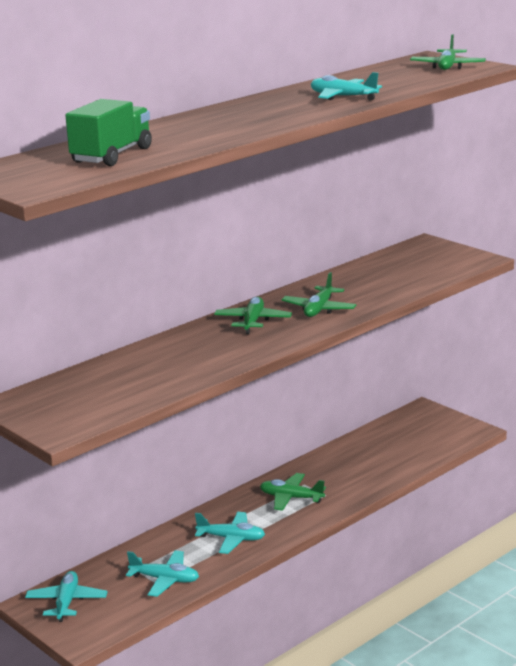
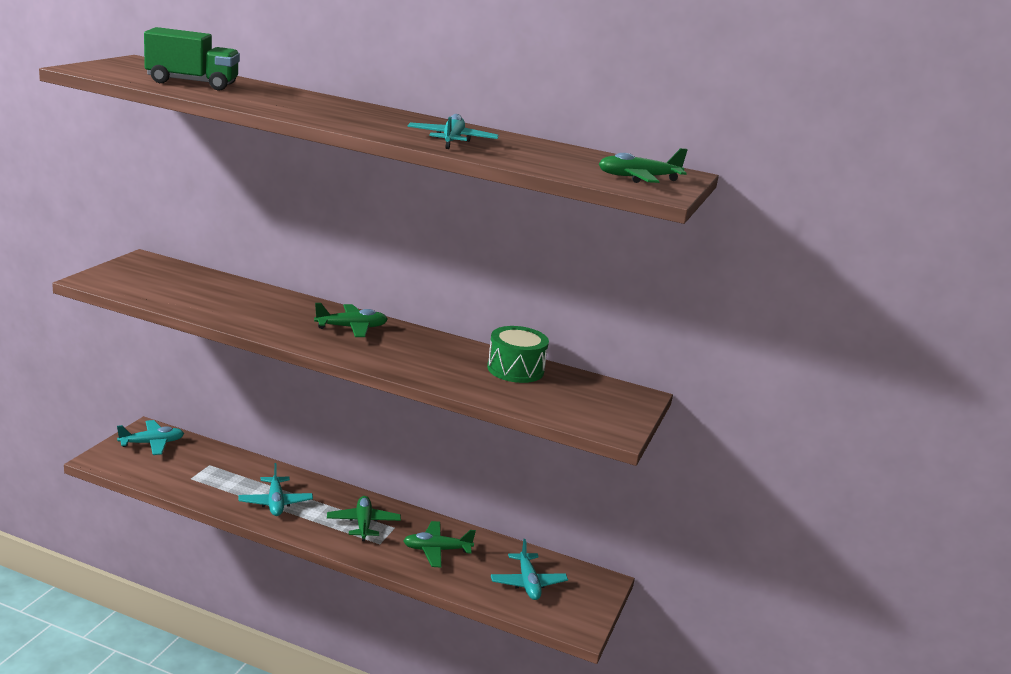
camera: 60 degrees right, 0 degrees up
turquoise plane [126,550,199,597] -> turquoise plane moved to [491,539,568,600]
green plane [281,272,357,317] -> green plane moved to [403,521,476,567]
none -> green drum [487,326,549,383]

